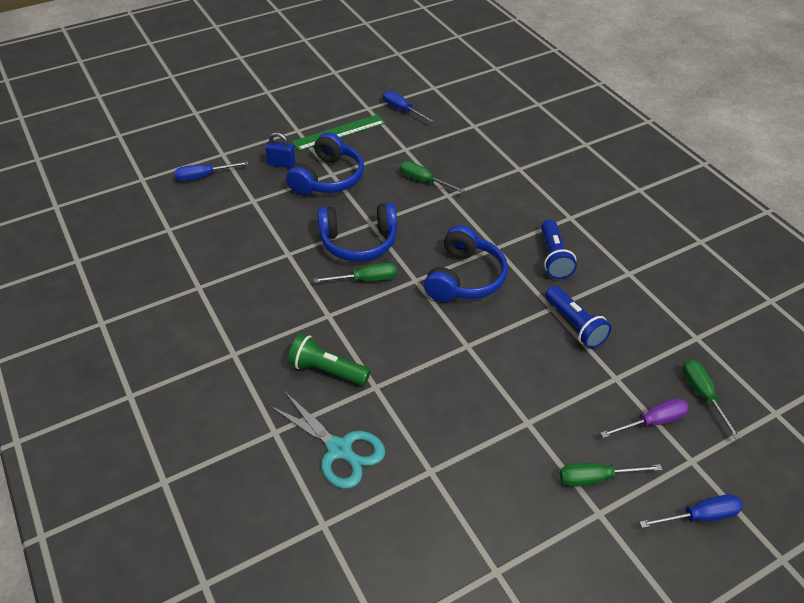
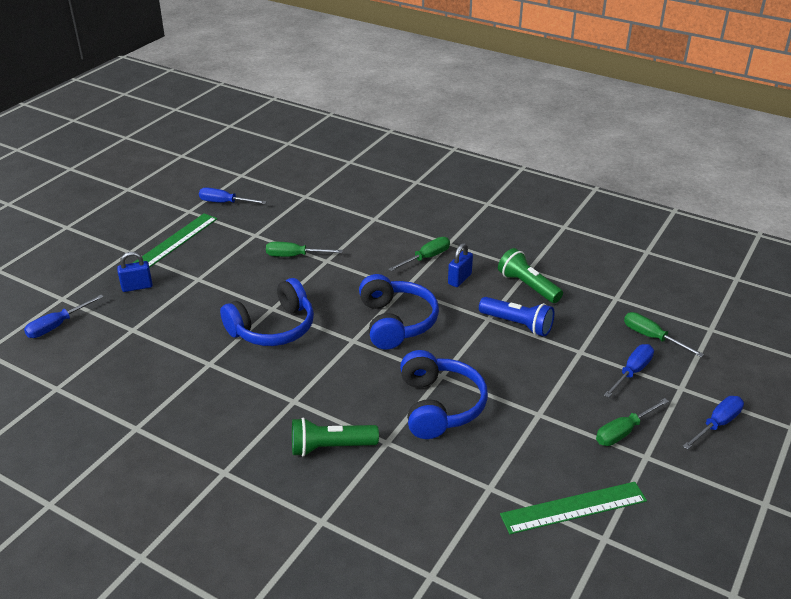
camera: 30 degrees left, 10 degrees down
turquoise scissors [269,391,385,489] -> none
blue headphones [286,132,364,195] -> blue headphones moved to [400,350,488,439]
green screwdriver [314,263,397,283] -> green screwdriver moved to [388,237,450,271]
blue flashlight [541,220,577,279] -> blue padlock [448,243,473,287]
purple screwdriver [600,398,689,438] -> blue screwdriver [604,344,654,398]
none -> green flashlight [498,248,563,303]
none -> green ruler [500,482,647,534]

